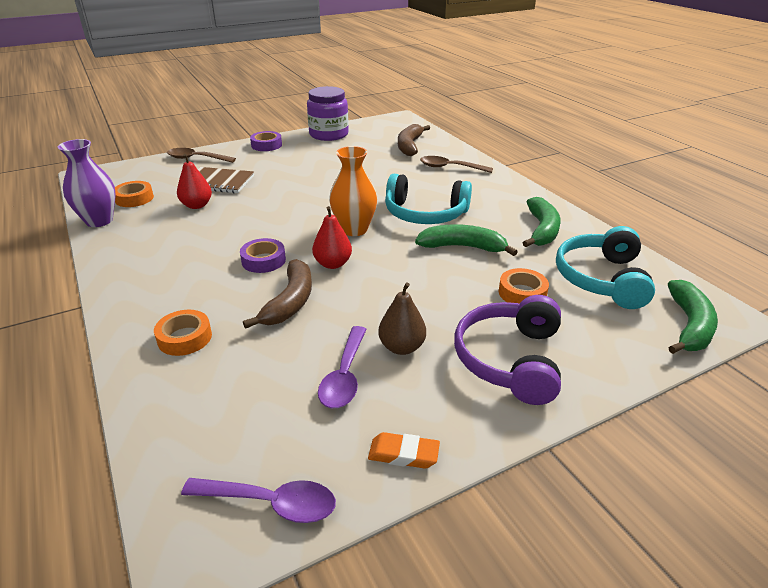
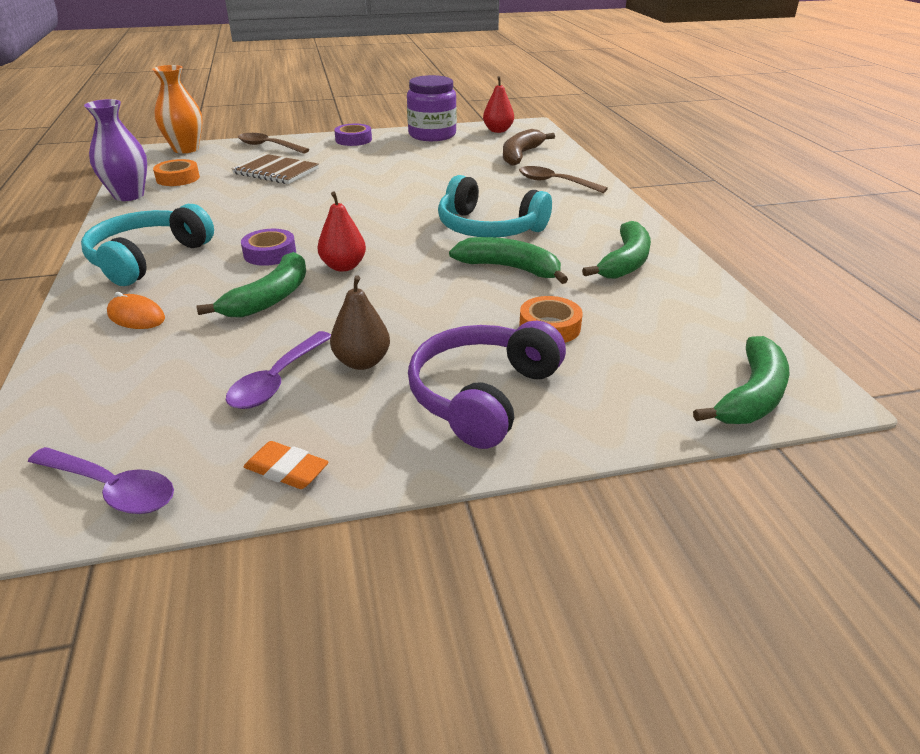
camera: 15 degrees right, 0 degrees up
orange tape [154,310,212,356] -> orange mouse [107,292,165,329]
red pear [177,154,212,209] -> red pear moved to [483,76,514,133]
brown banana [243,259,312,329] -> green banana [196,252,306,318]
orange vase [329,146,377,236] -> orange vase moved to [152,65,203,153]
turquoise headphones [556,226,655,309] -> turquoise headphones moved to [81,204,214,286]

